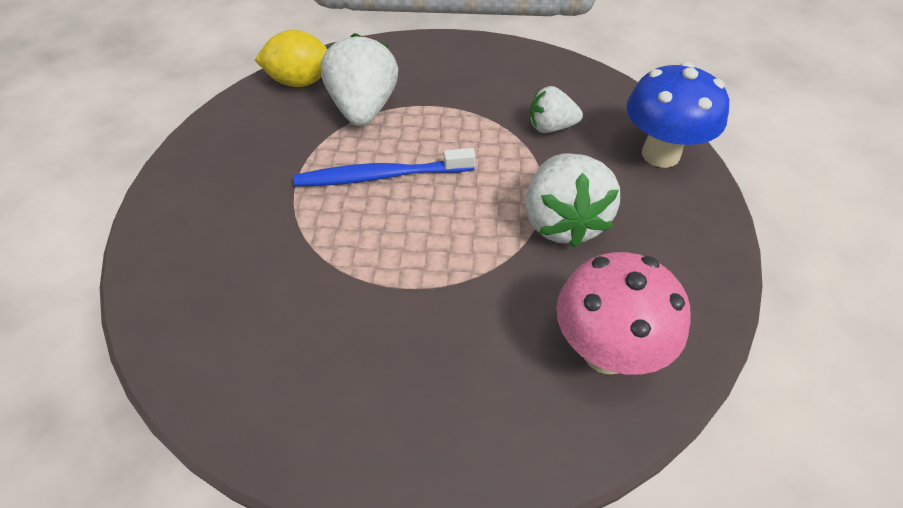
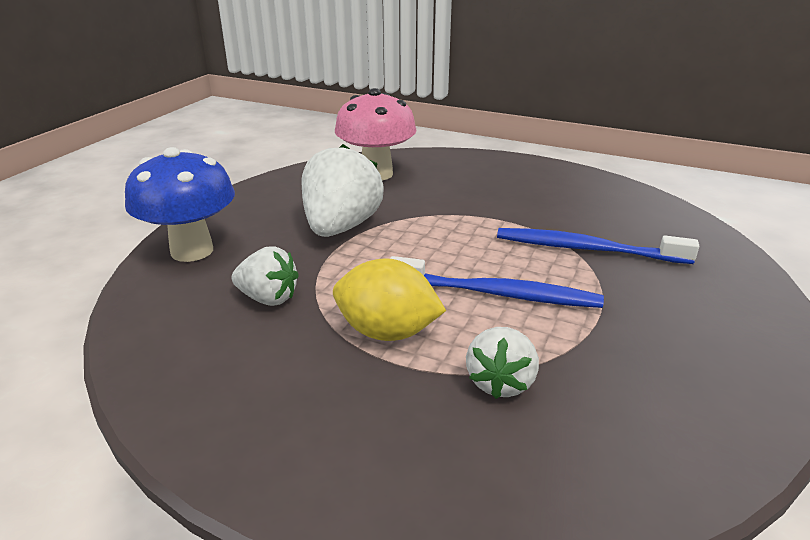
camera: 160 degrees left, 20 degrees down
yellow lemon [255,30,328,87] -> yellow lemon moved to [333,258,446,341]
white strawberry [321,33,398,126] -> white strawberry [466,327,539,399], size x0.59
none -> blue toothbrush [497,228,699,264]

